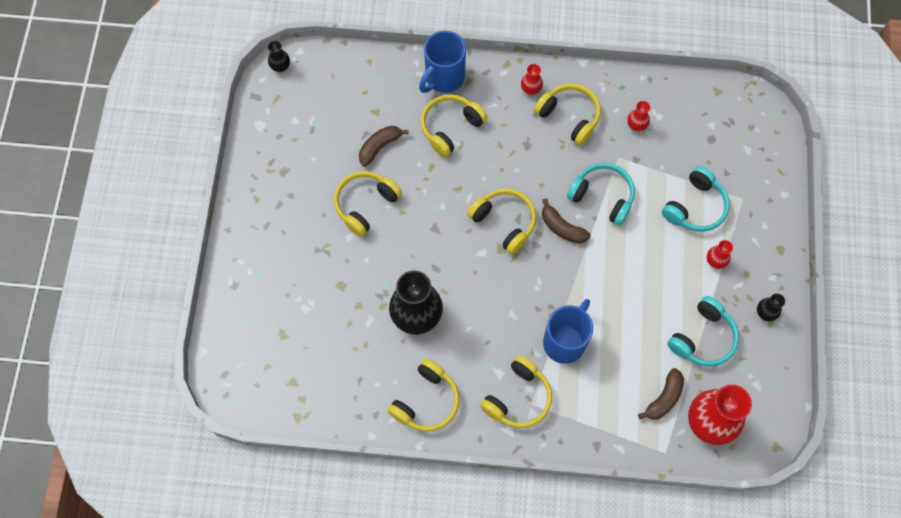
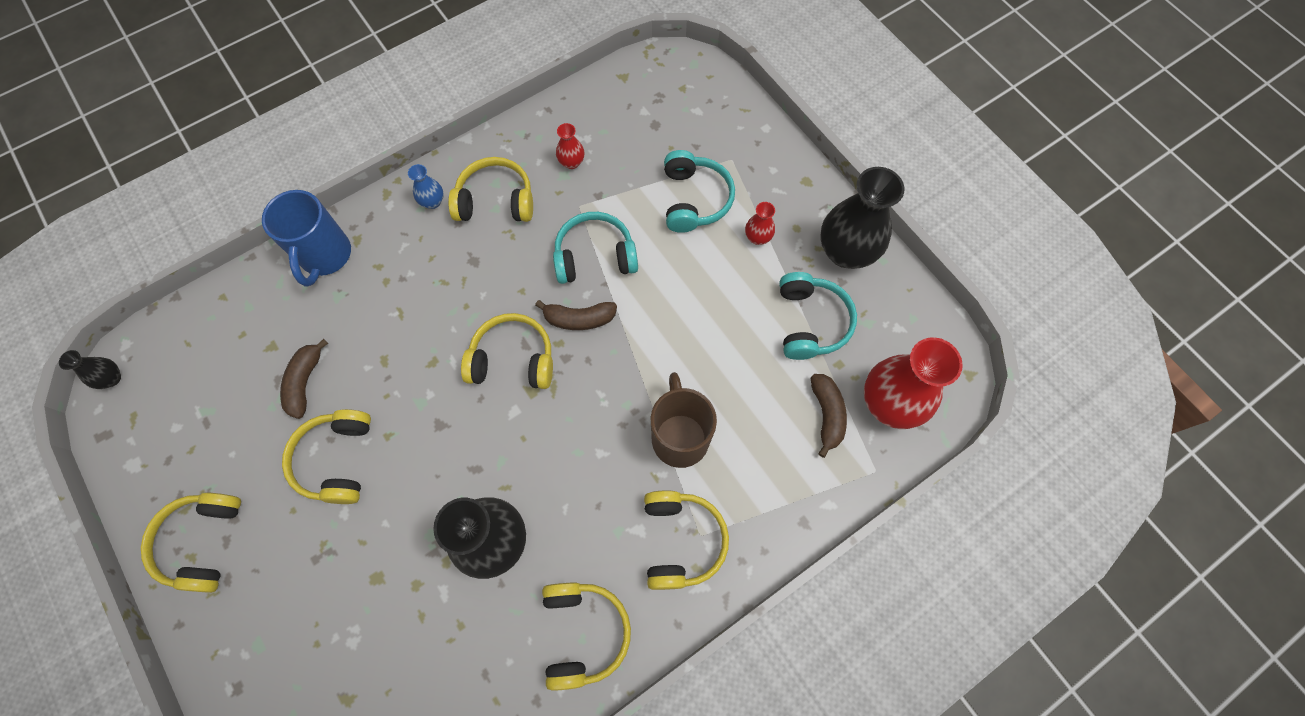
camera: 40 degrees left, 0 degrees up
yellow headphones [421,94,487,157] -> yellow headphones moved to [141,493,241,593]
red vase [521,64,543,95] -> blue vase [408,164,444,209]
blue mug [543,299,593,364] -> brown mug [651,372,717,468]
black vase [757,293,785,321] -> black vase [820,167,904,269], size x2.22

